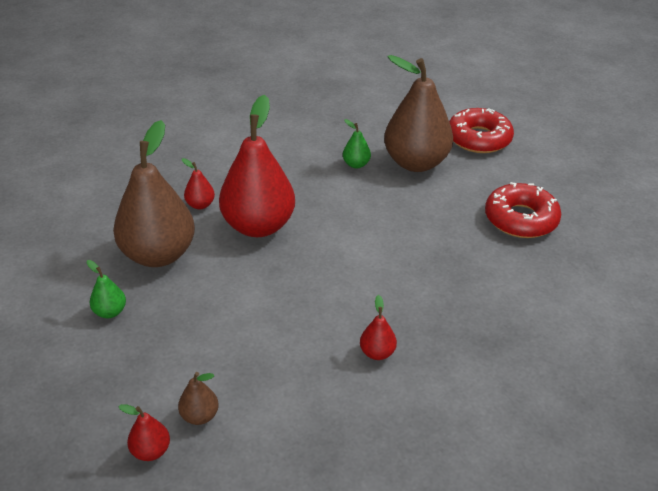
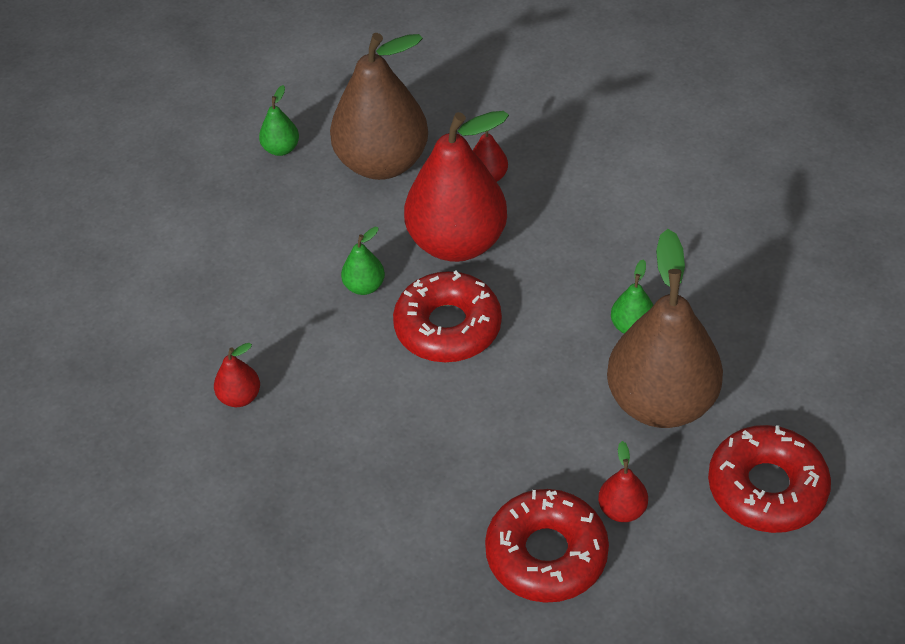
camera: 85 degrees right, 10 degrees up
red pear [118,404,170,461] -> red pear moved to [598,441,648,522]
brown pear [178,372,219,425] -> none
none -> green pear [341,227,385,295]
none -> red donut [393,271,502,363]

